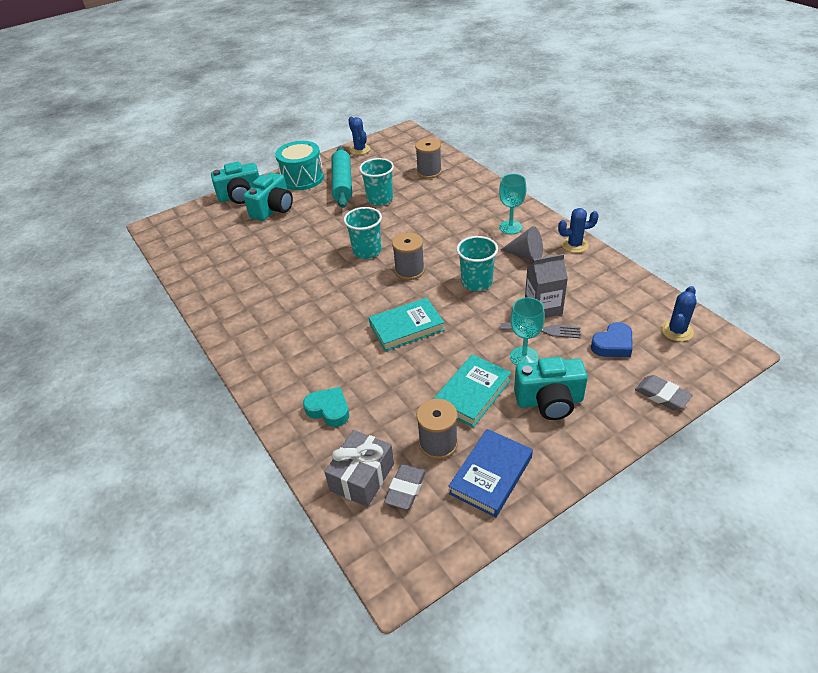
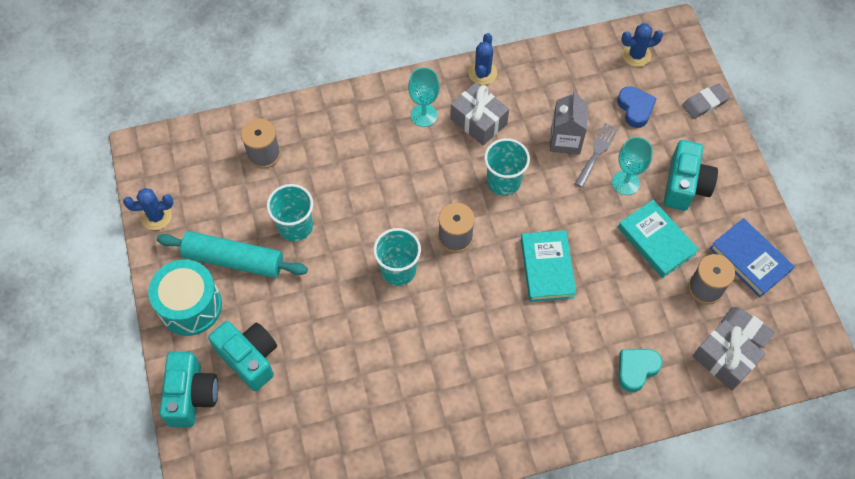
camera: 75 degrees left, 20 degrees up
grey cone [501,226,543,260] -> grey gift [450,82,509,146]
blue cactus [661,286,697,342] -> blue cactus turned 60 degrees counterclockwise [621,23,663,67]

